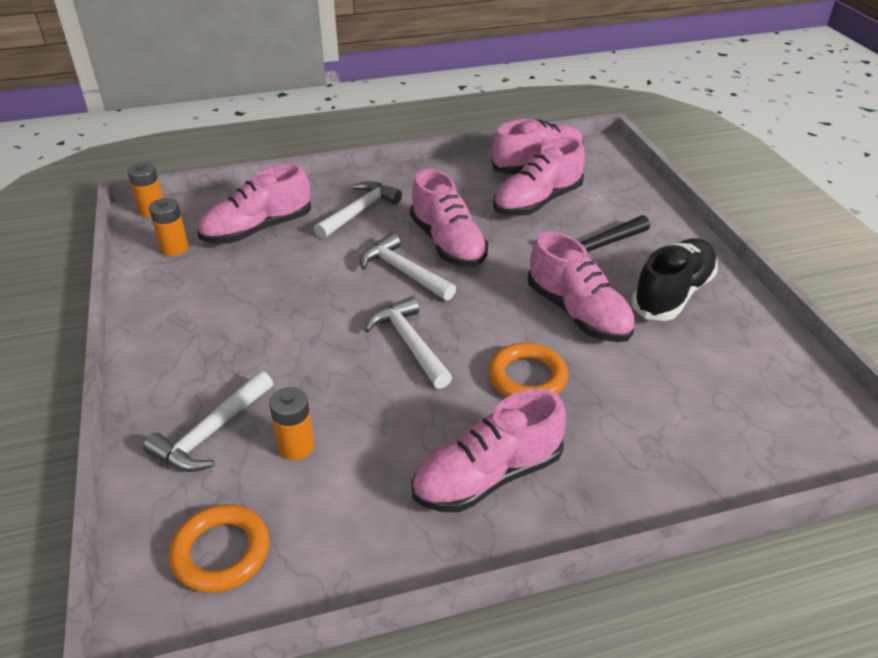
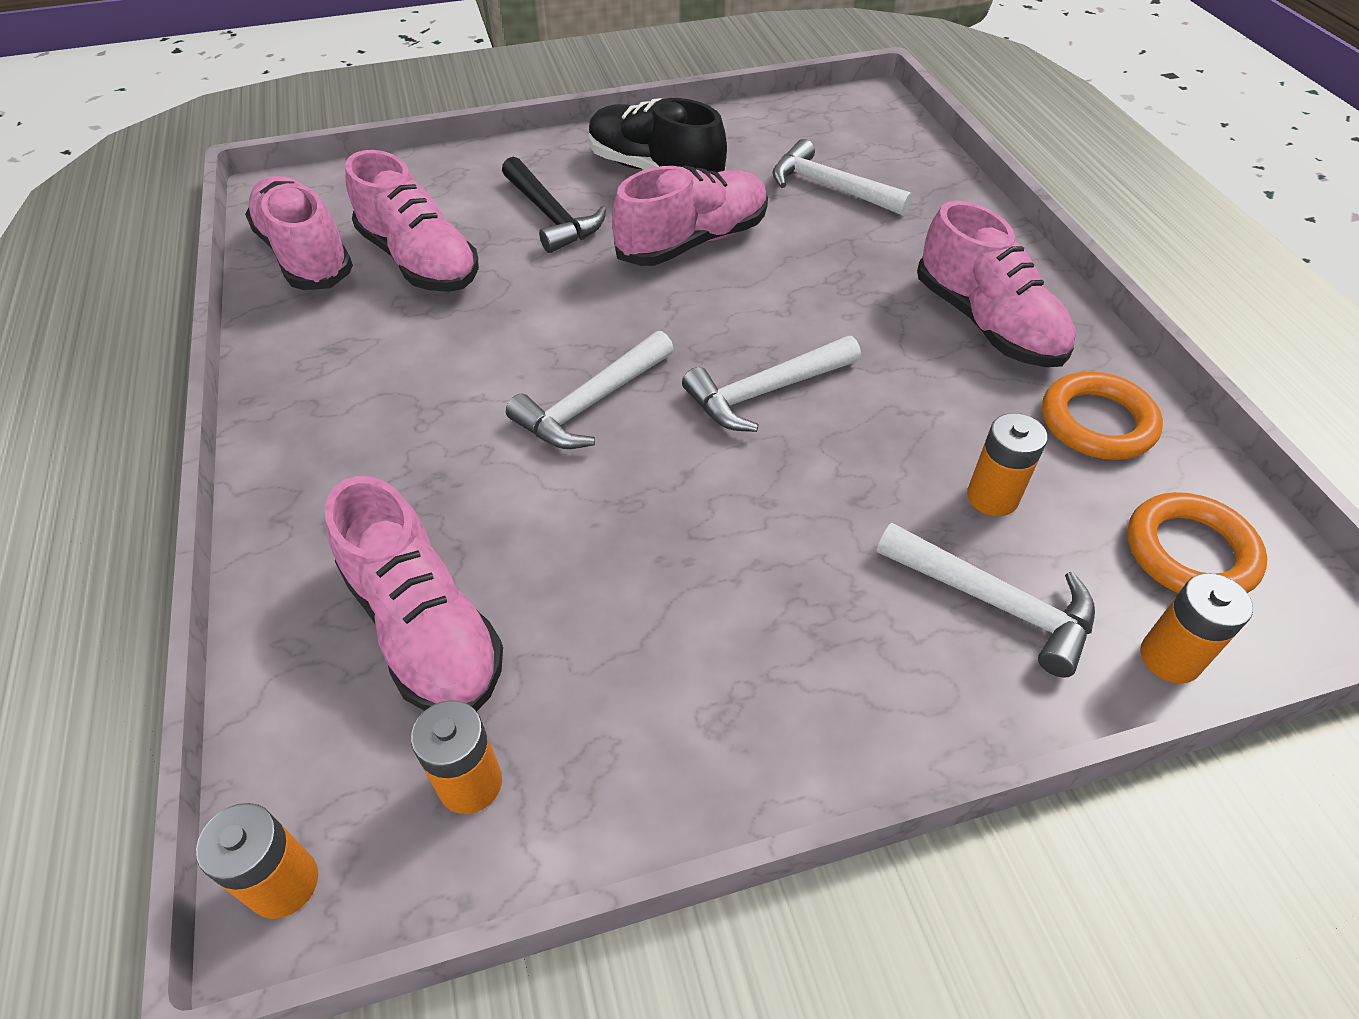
camera: 90 degrees left, 10 degrees up
white hammer [314,181,402,239] -> white hammer moved to [772,139,913,216]
pink shoe [410,169,488,267] -> none
orange ring [488,343,568,397] -> orange ring moved to [1042,372,1163,460]
none -> orange battery [1140,573,1253,684]

